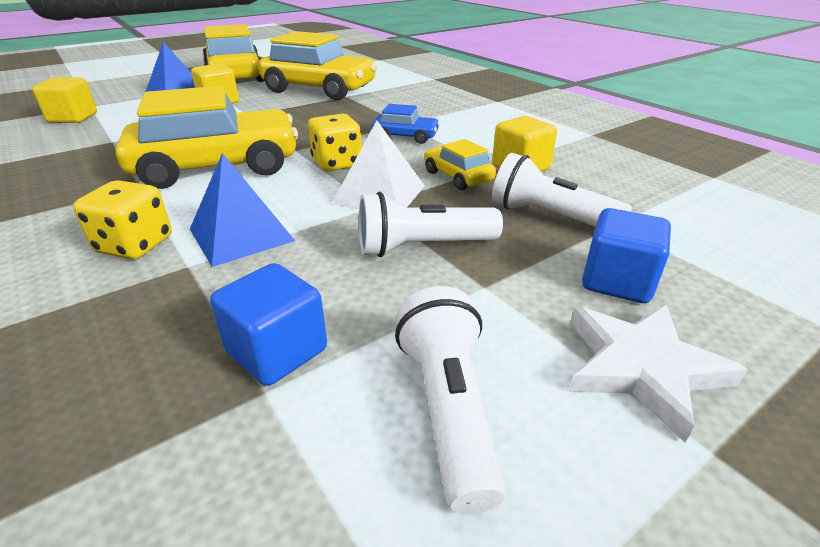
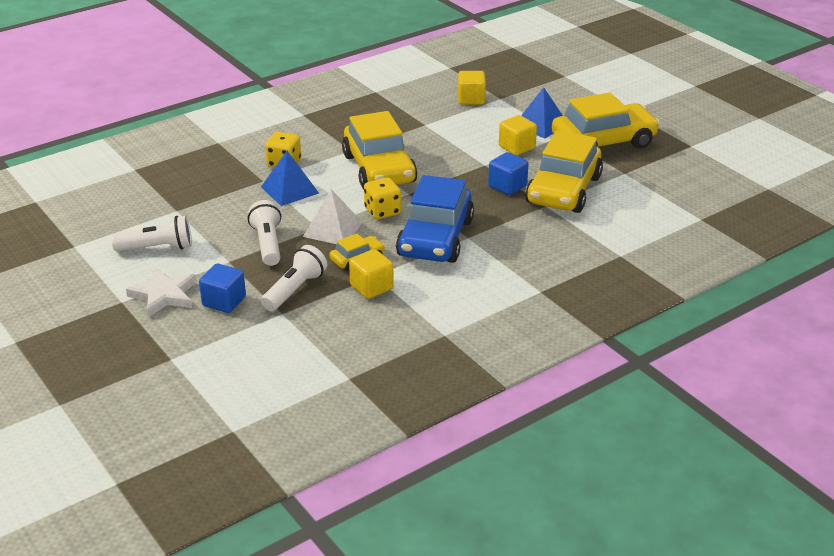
camera: 90 degrees right, 0 degrees up
blue cube [210,263,327,386] -> blue cube moved to [488,152,528,195]
blue car [372,104,440,144] -> blue car [396,175,474,263], size x2.19

